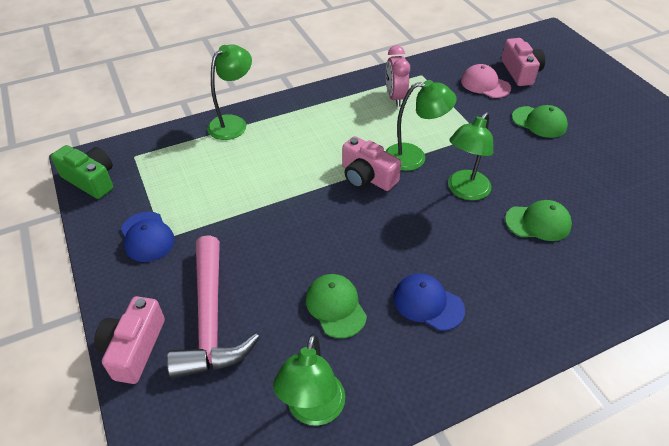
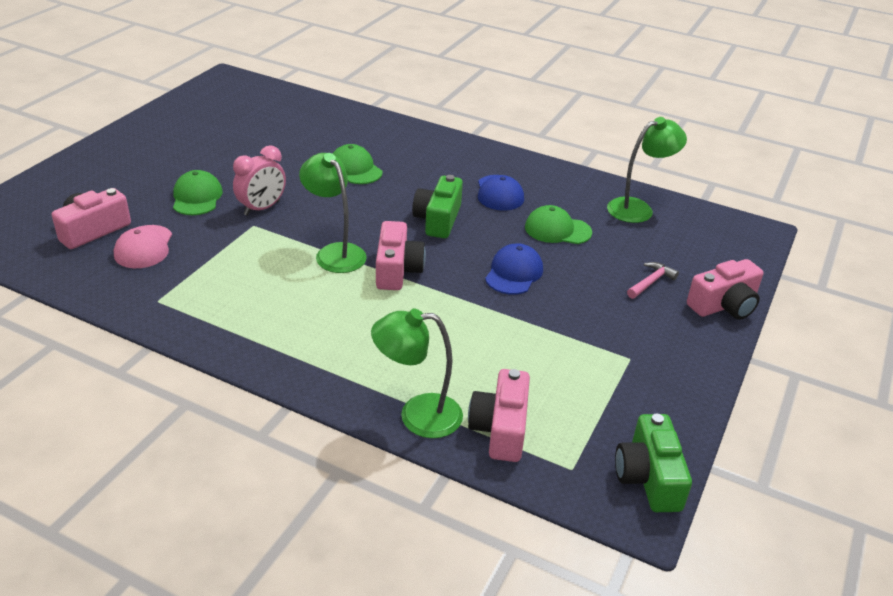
camera: 130 degrees left, 10 degrees down
blue cap [121,212,175,262] -> blue cap moved to [485,243,543,295]
pink hammer [167,235,260,379] -> pink hammer [627,262,679,299], size x0.42
green cap [306,274,367,338] -> green cap turned 75 degrees clockwise [525,205,592,244]
pink clock [386,45,410,107] -> pink clock moved to [233,145,286,216]
green lamp [448,112,493,200] -> none
none -> green camera [412,175,463,238]
none -> pink camera [468,369,530,462]

